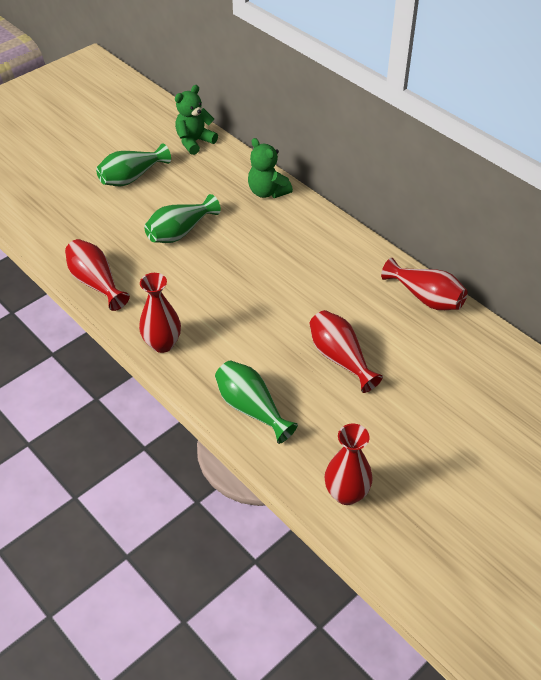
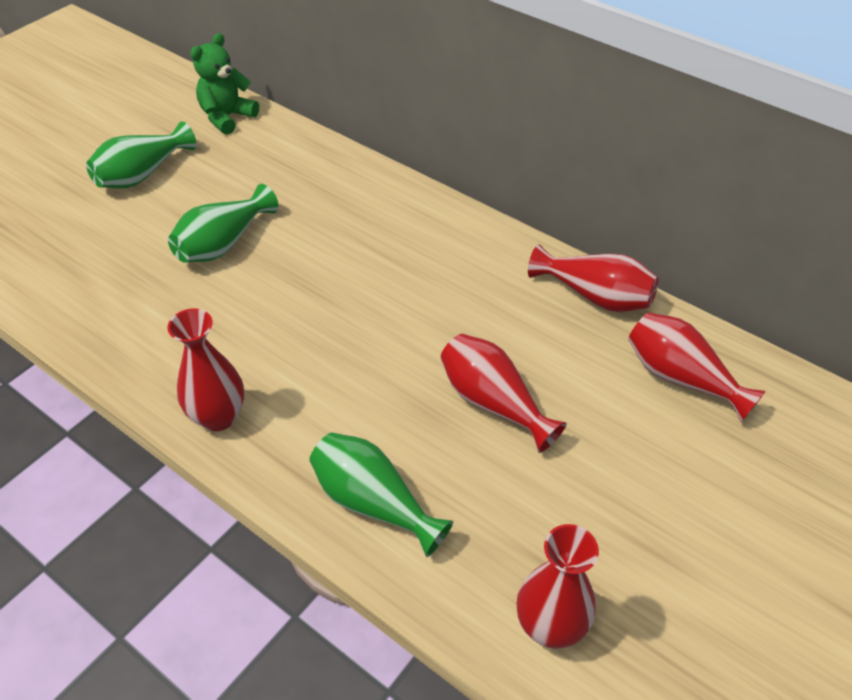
camera: 10 degrees left, 0 degrees up
red vase [65,239,130,311] -> red vase moved to [628,312,766,422]
green teddy bear [248,138,293,198] -> none

